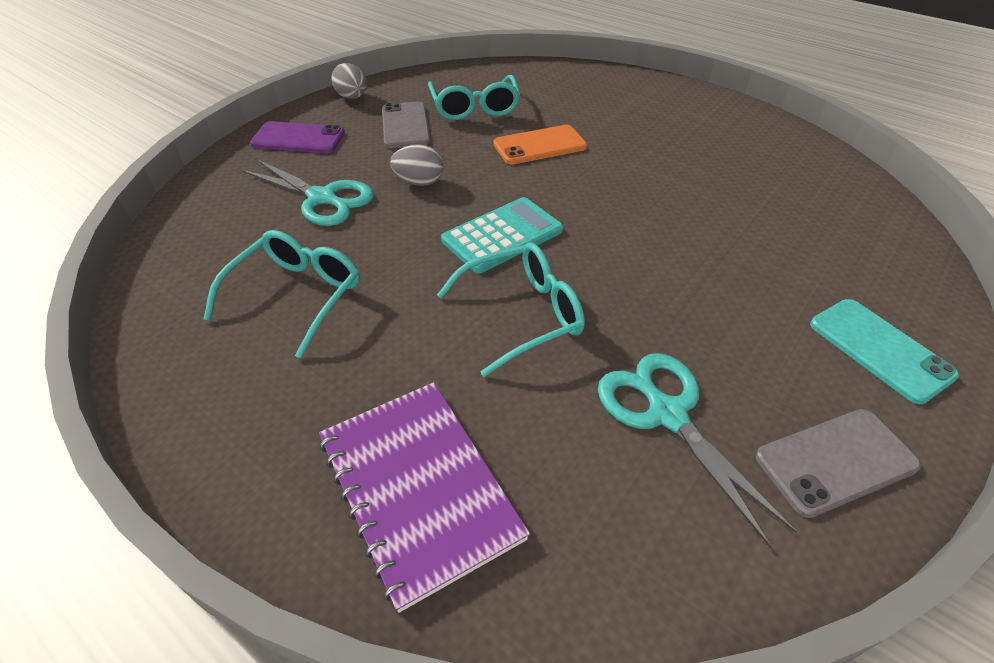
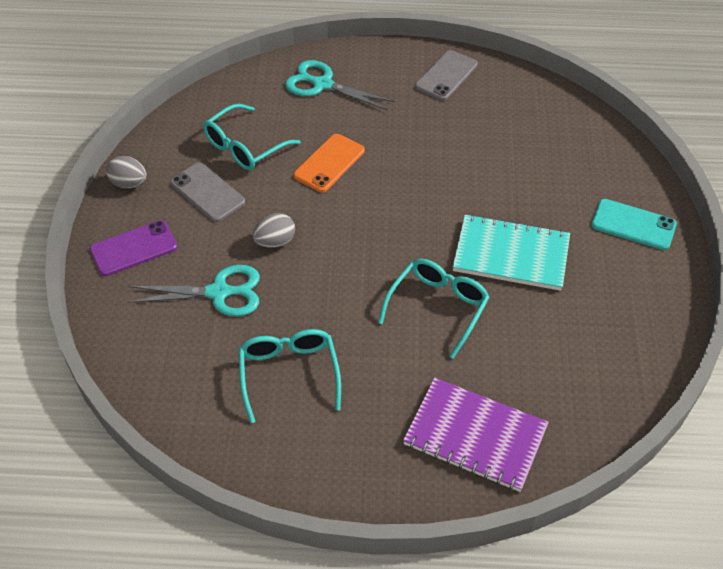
camera: 35 degrees left, 5 degrees up
turquoise glasses [428,75,520,120] -> turquoise glasses turned 90 degrees clockwise [203,104,301,171]
turquoise calculator [441,197,563,273] -> none
turquoise scissors [598,353,797,548] -> turquoise scissors moved to [285,60,394,110]
grey phone [755,409,921,518] -> grey phone moved to [415,50,478,101]
none -> turquoise notebook [453,214,570,291]

